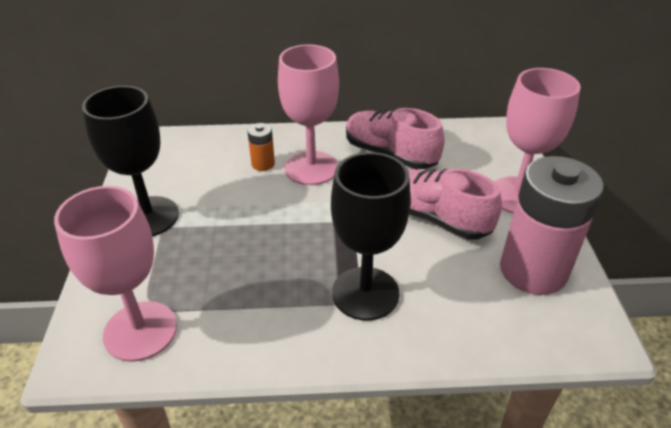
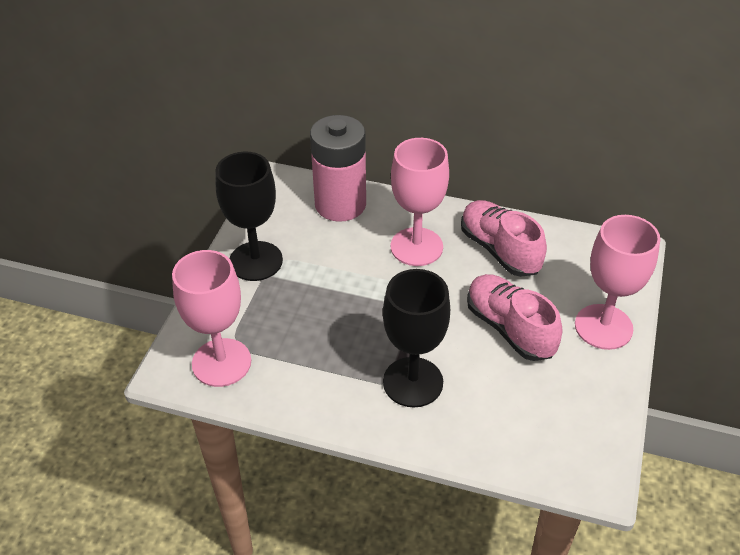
camera: 20 degrees right, 5 degrees up
orange battery [247,123,275,171] -> none
pink battery [500,156,604,295] -> pink battery moved to [310,115,366,222]

